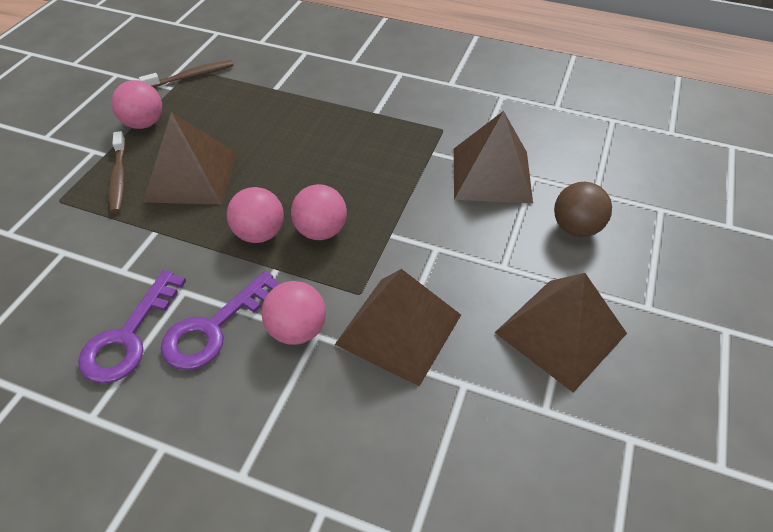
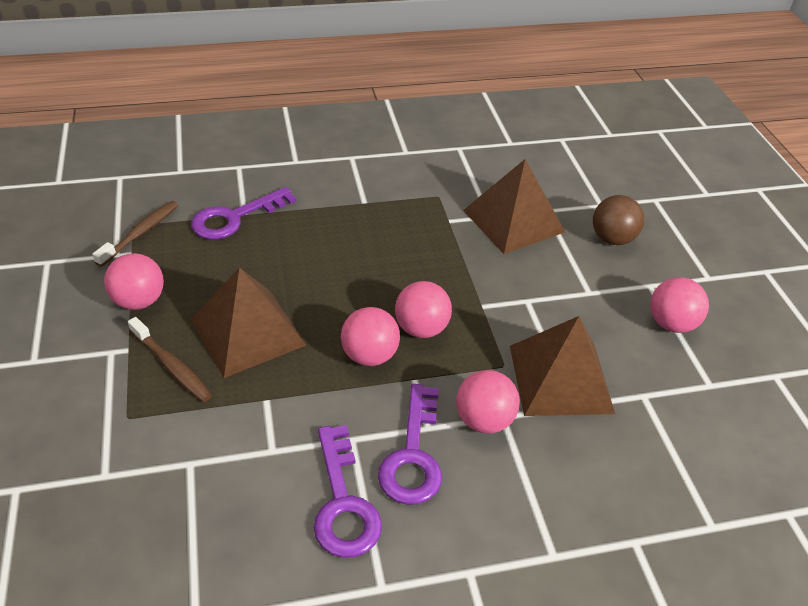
camera: 35 degrees left, 5 degrees down
brown pyramid [494,273,627,393] -> pink ball [650,277,709,333]
none -> purple key [191,187,297,240]

